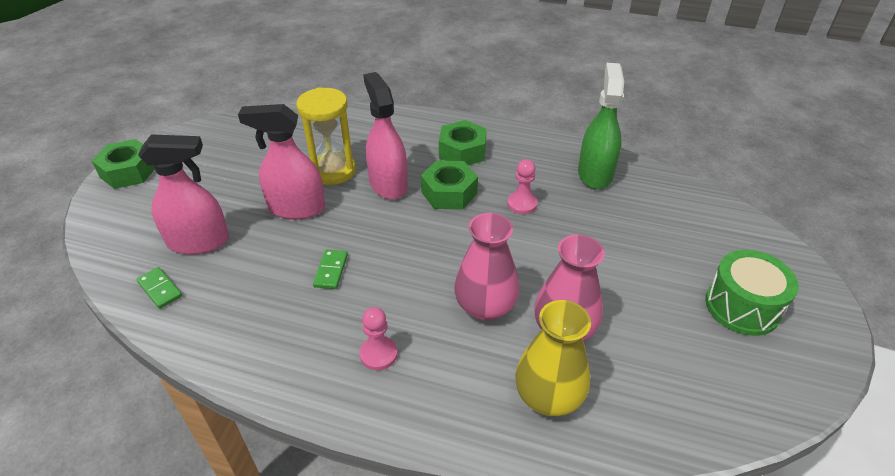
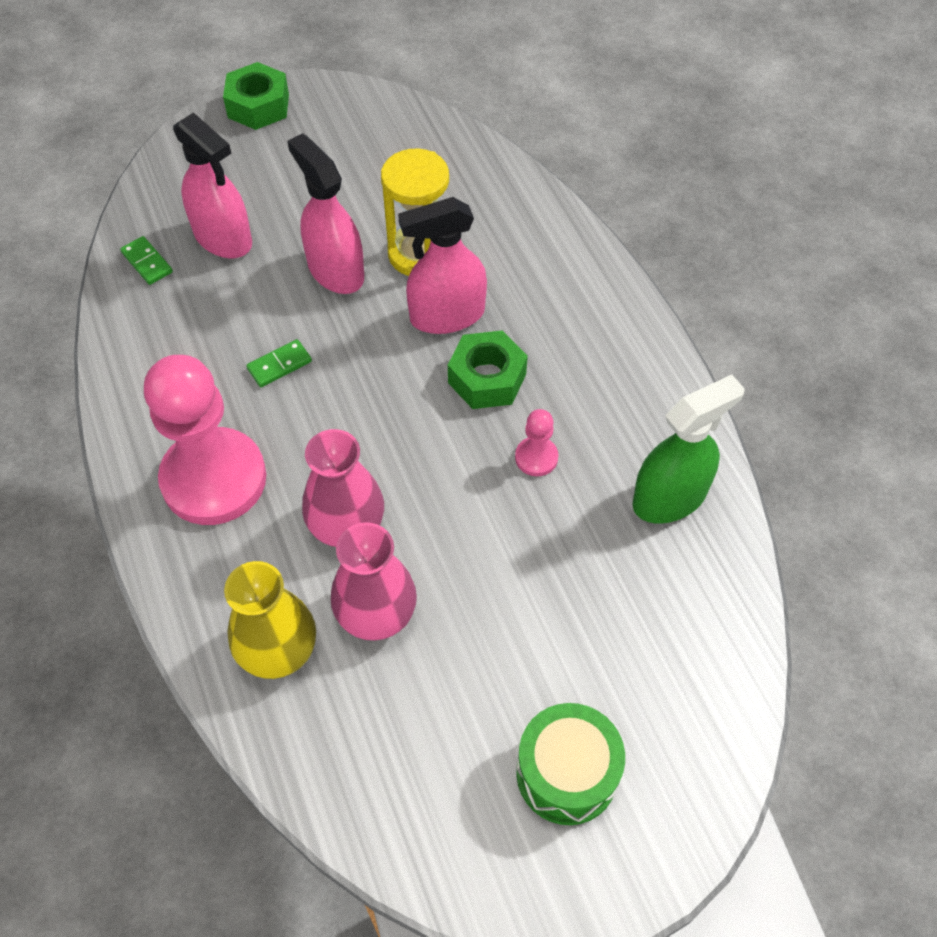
camera: 50 degrees right, 15 degrees up
green domino [136,267,182,309] -> green domino turned 45 degrees counterclockwise [120,236,173,285]
pink pawn [359,307,398,370] -> pink pawn [144,355,266,525], size x2.40
pink spray bottle [363,72,408,200] -> pink spray bottle turned 135 degrees counterclockwise [398,197,487,334]
green nut [439,120,487,165] -> none

